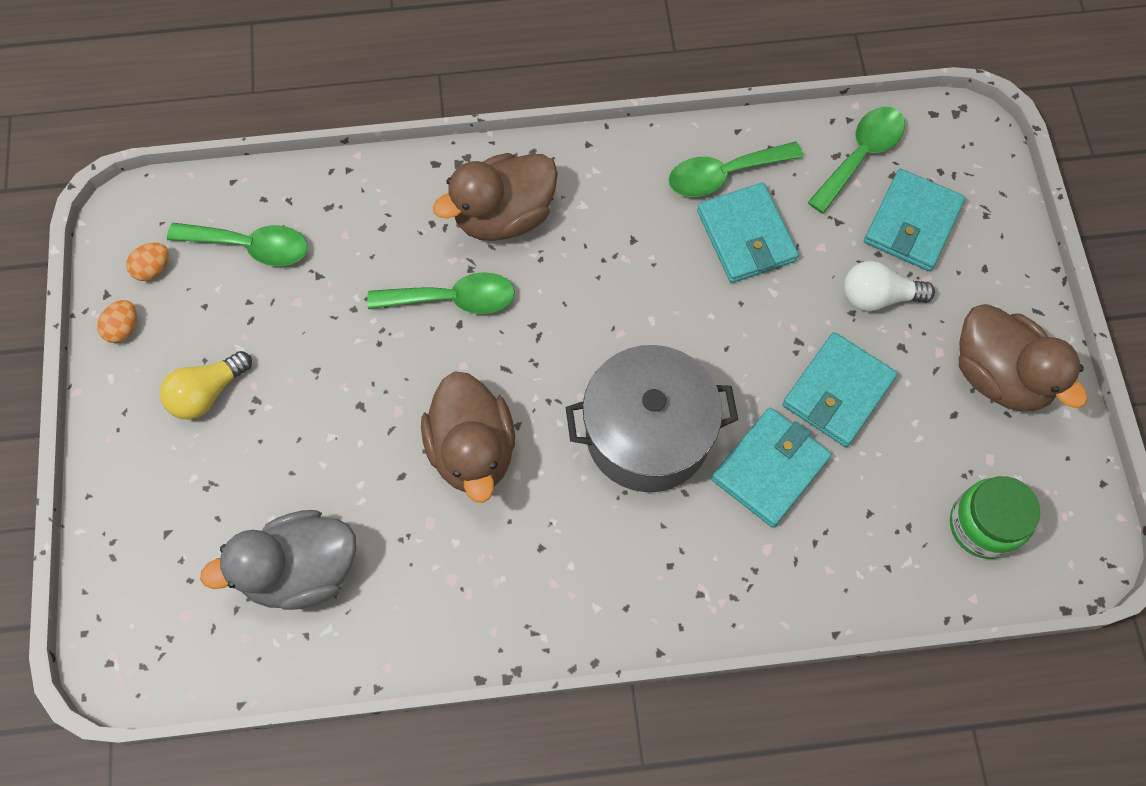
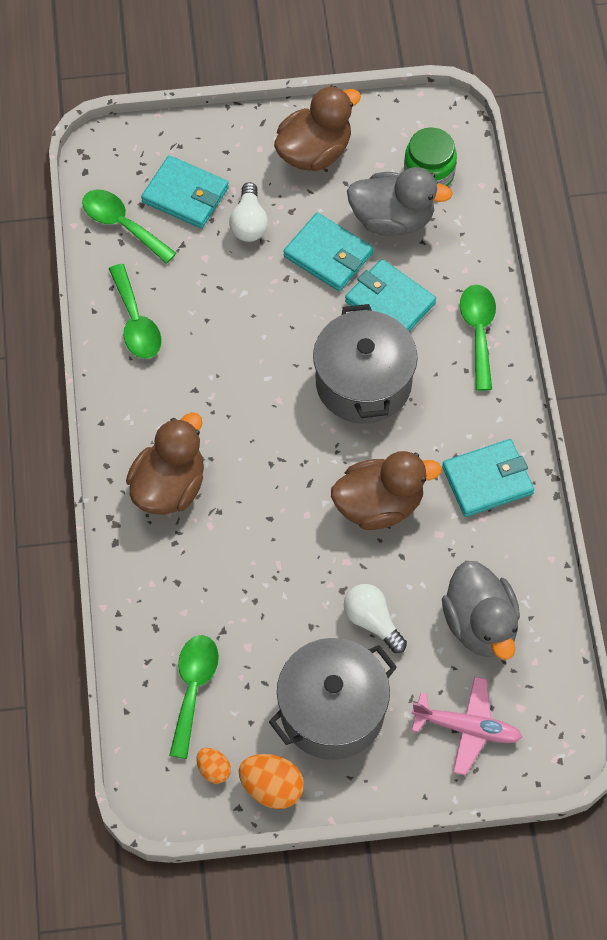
camera: 90 degrees left, 5 degrees down
orange egg [97,300,137,343] -> orange egg [239,754,304,809], size x1.70
yellow light bulb [160,351,252,419] -> grey pot [269,638,397,760]
green spoon [367,272,515,314] -> green spoon moved to [460,285,496,391]
brown duck [433,153,558,241] -> brown duck turned 120 degrees counterclockwise [126,412,204,515]
turquoise wallet [697,183,799,283] -> turquoise wallet moved to [442,439,534,517]
none -> white light bulb [344,584,407,653]
none -> grey duck [347,167,453,236]
none -> pink plane [411,676,522,776]

